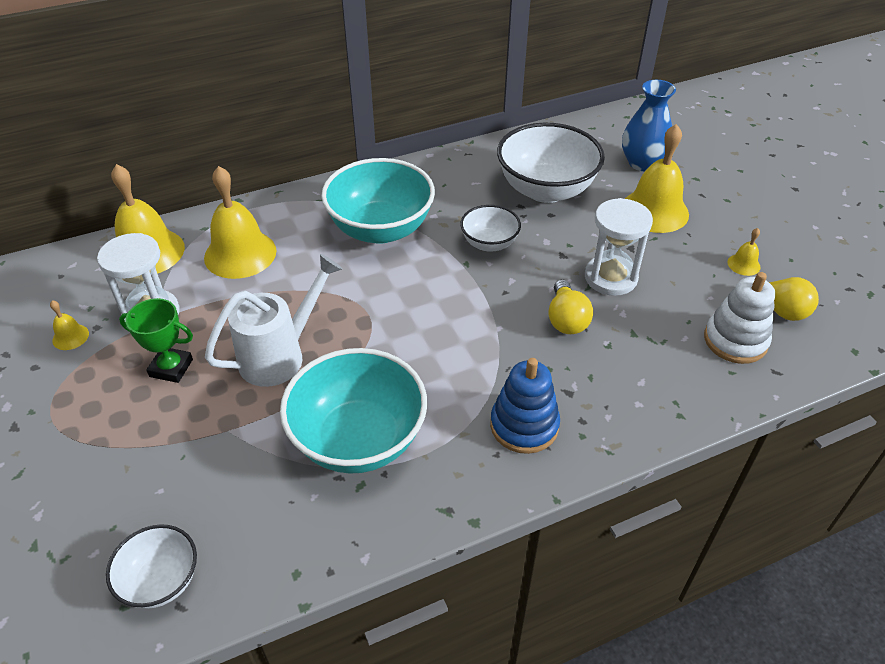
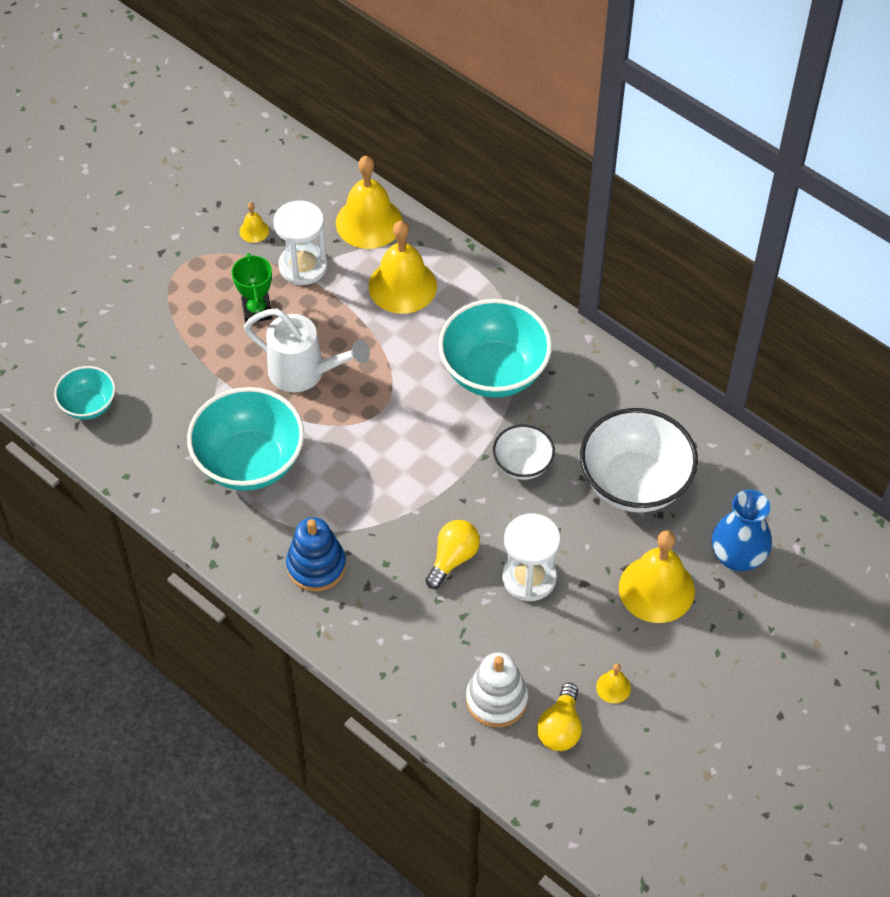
camera: 65 degrees right, 10 degrees up
white bowl [106,524,197,609] -> turquoise bowl [54,366,115,420]
yellow light bulb [548,279,593,334] -> yellow light bulb turned 150 degrees clockwise [426,520,480,589]

